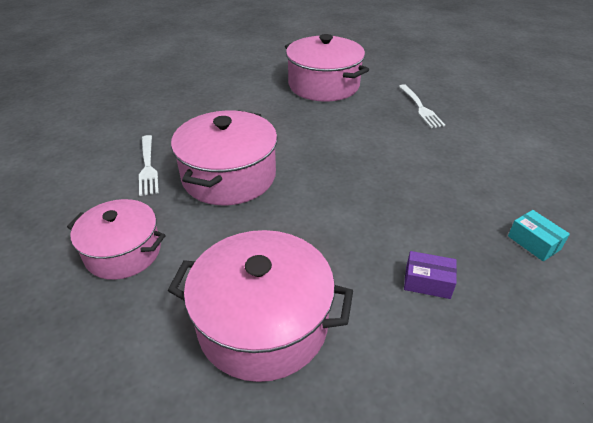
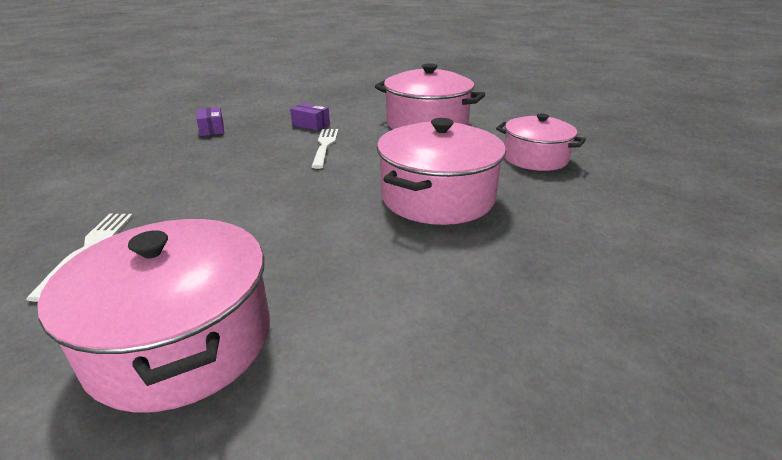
camera: 165 degrees left, 10 degrees down
white fork [139,135,159,196] -> white fork moved to [311,129,338,169]
turquoise box [508,210,570,261] -> purple box [196,107,224,136]

